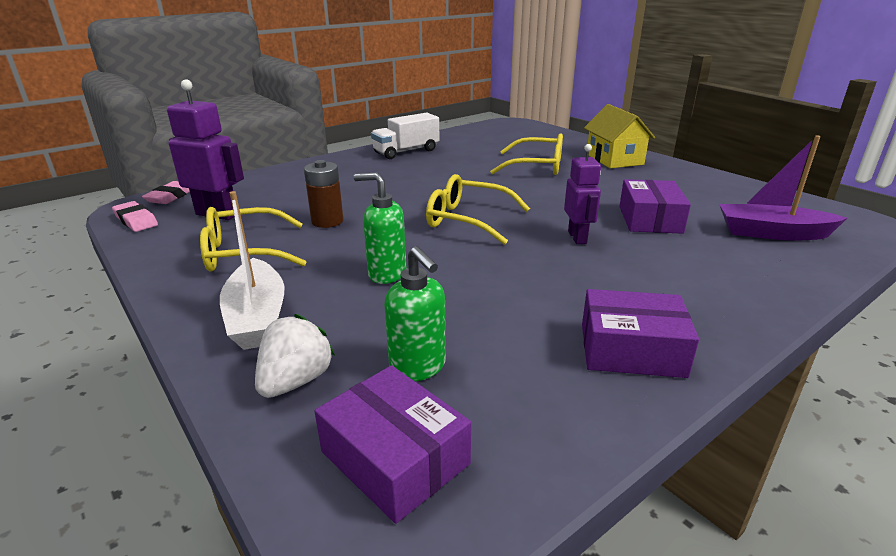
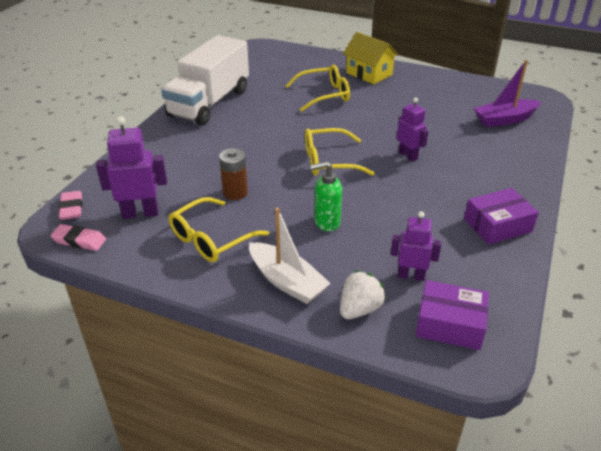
camera: 30 degrees left, 10 degrees up
white strawberry [255,314,335,398] -> white strawberry turned 45 degrees clockwise [340,271,386,319]
white truck [371,113,440,159] -> white truck [161,35,249,126], size x1.75
green soap dispenser [384,246,446,381] -> purple robot [391,211,441,281]
purple box [619,179,691,234] -> none

